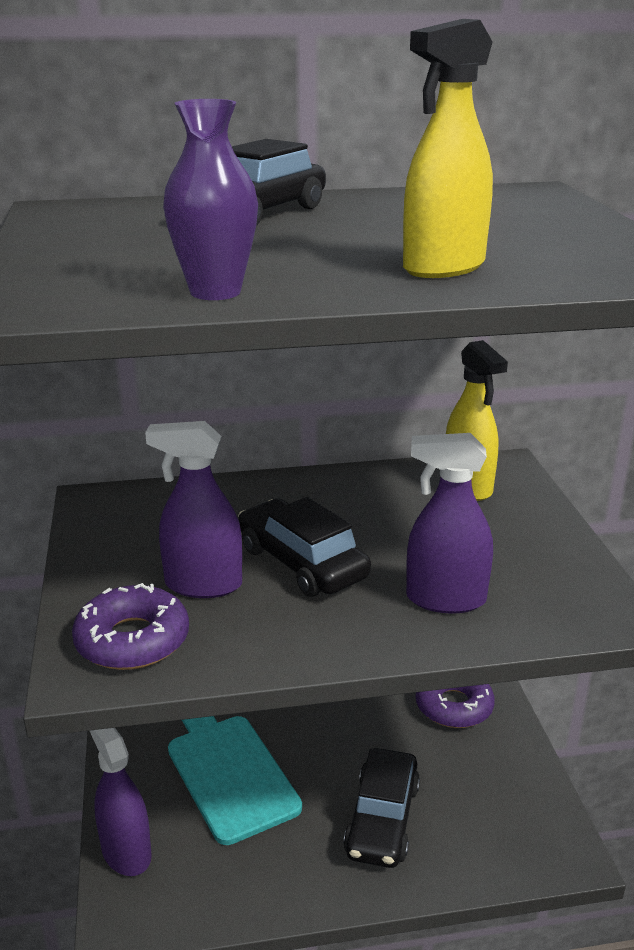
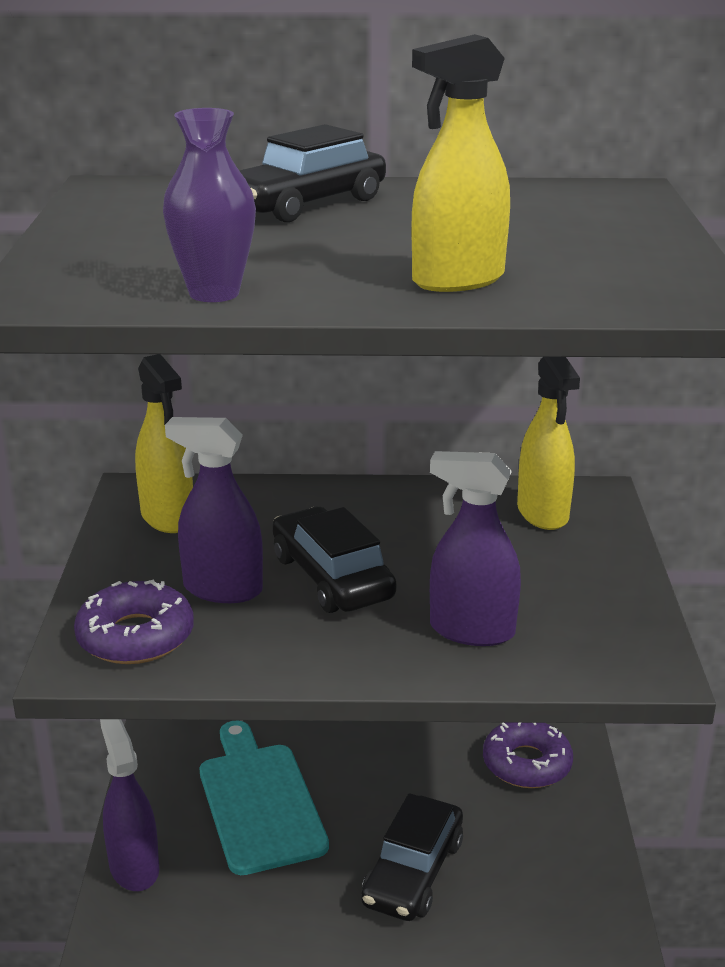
camera: 10 degrees right, 0 degrees up
none -> yellow spray bottle [135,354,193,533]

